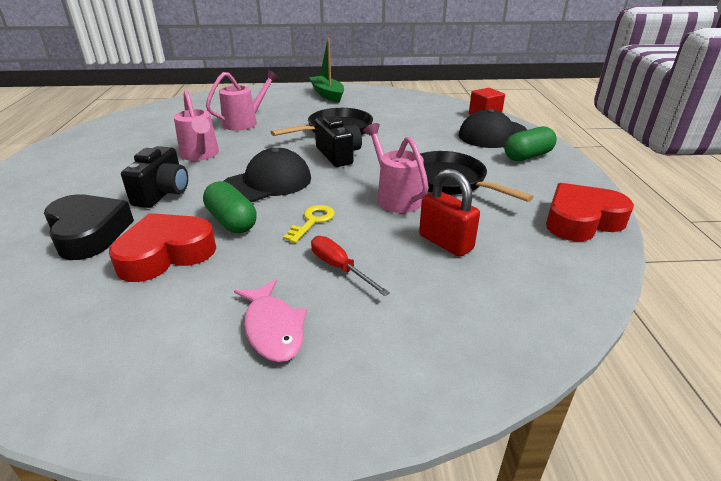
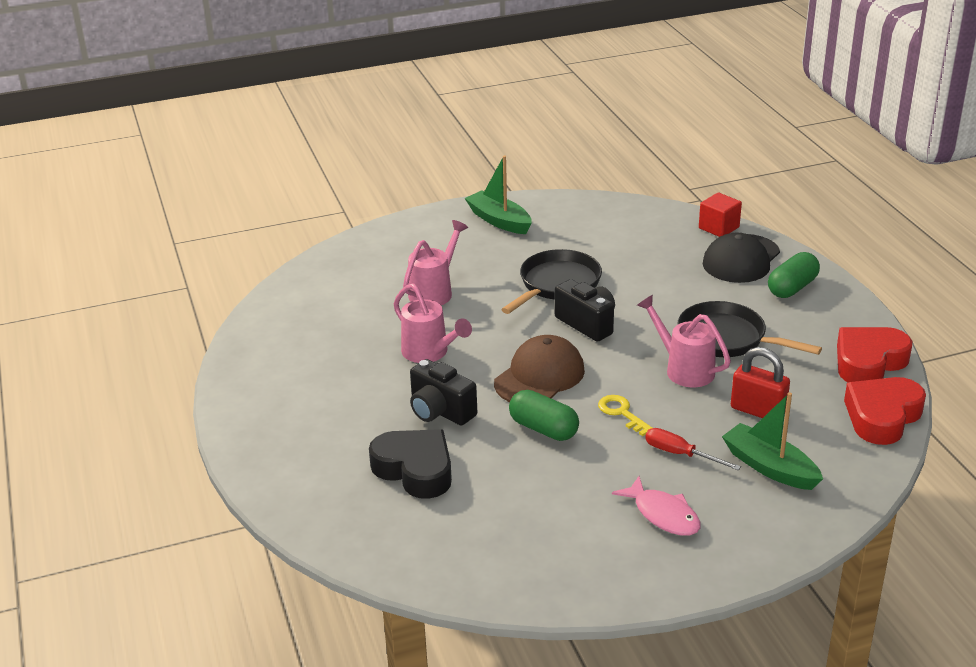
camera: 15 degrees left, 0 degrees up
red heart [109,213,216,282] -> red heart moved to [844,377,926,445]
black camera [121,146,188,208] -> black camera turned 135 degrees clockwise [410,359,477,426]
black cap [224,148,311,202] -> brown cap [494,335,585,402]
yellow key [283,205,335,243] -> yellow key turned 45 degrees counterclockwise [598,395,652,436]
none -> green boat [722,392,823,490]

